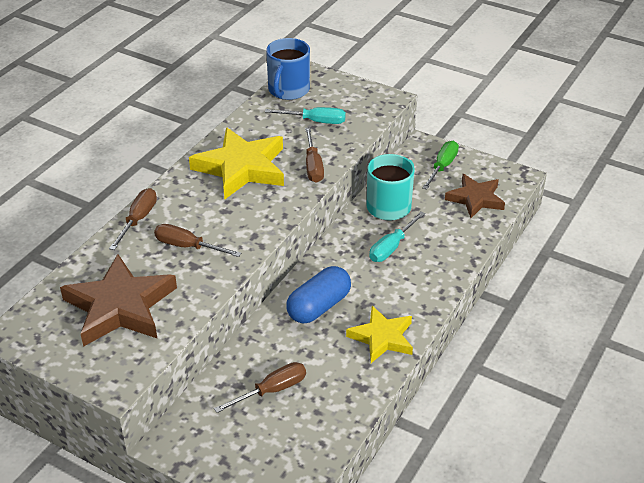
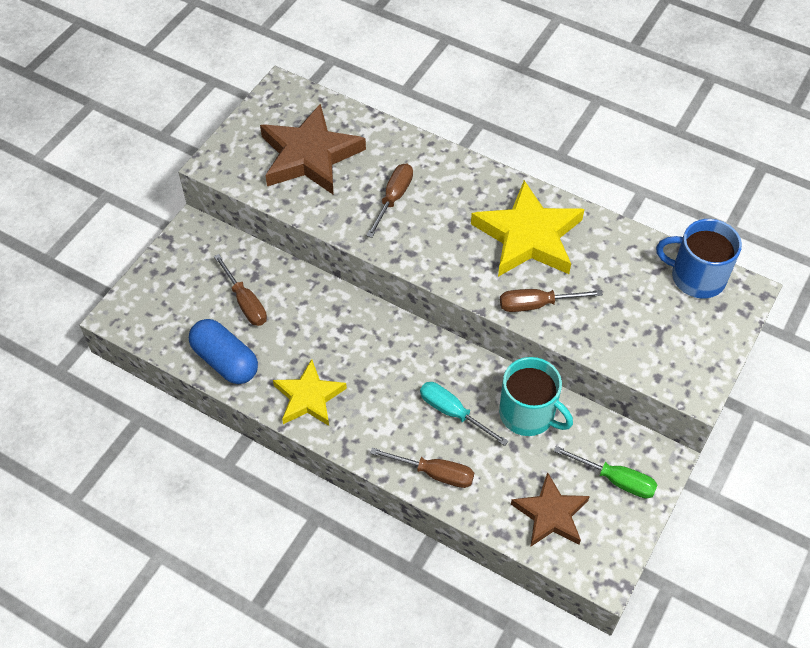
camera: 90 degrees right, 15 degrees up
brown screwdriver [109,188,157,250] -> brown screwdriver moved to [370,448,474,488]
turquoise screwdriver [265,107,346,124] -> none
blue capsule [286,266,351,323] -> blue capsule moved to [189,319,258,384]

